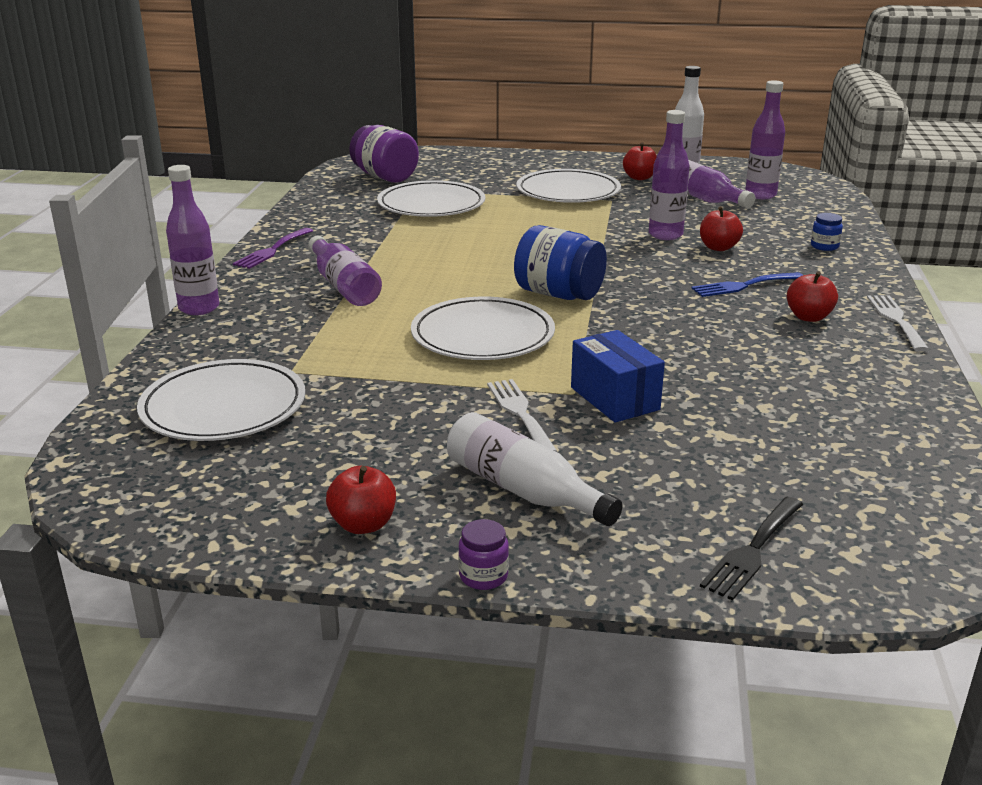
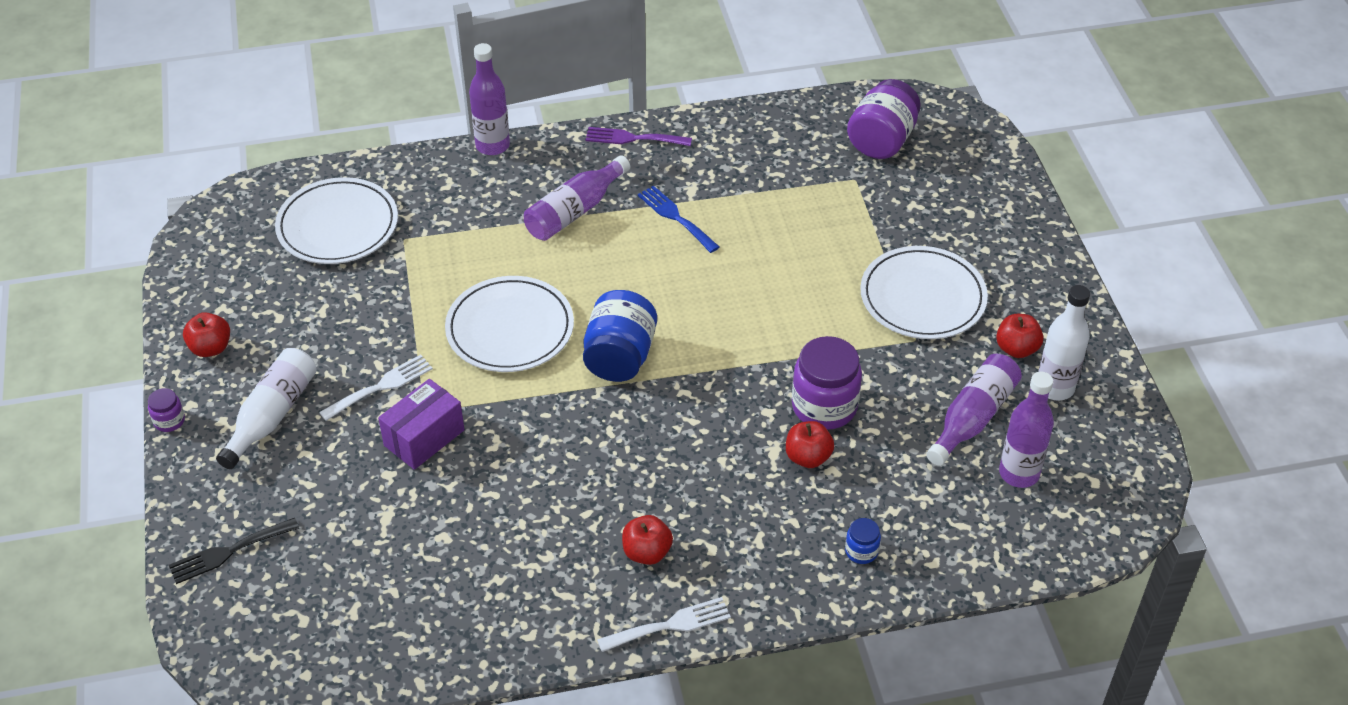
camera: 70 degrees right, 20 degrees up
white plate [377,180,485,217] -> none
blue box [571,330,665,423] -> purple box [378,379,465,470]
purple bottle [649,110,690,240] -> purple jar [792,336,862,430]
blue fork [691,272,803,297] -> blue fork moved to [638,186,719,253]
black fork [700,497,803,601] -> black fork turned 45 degrees counterclockwise [169,518,299,584]

